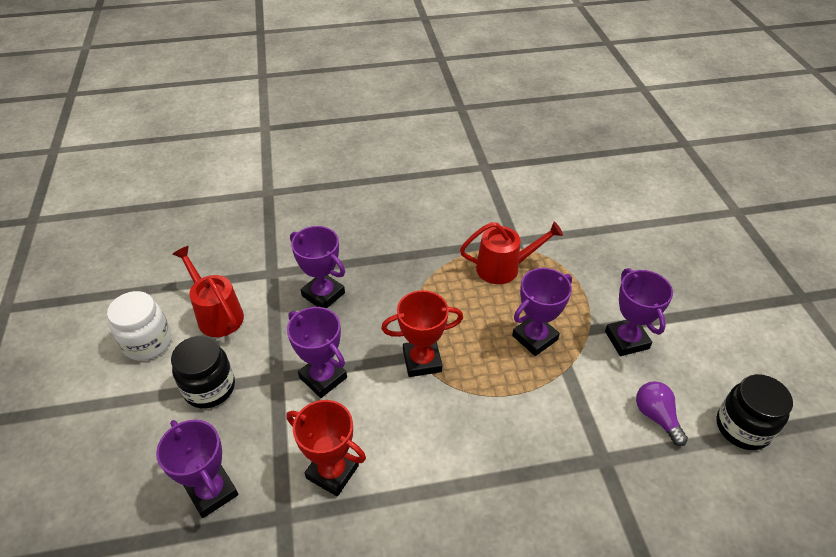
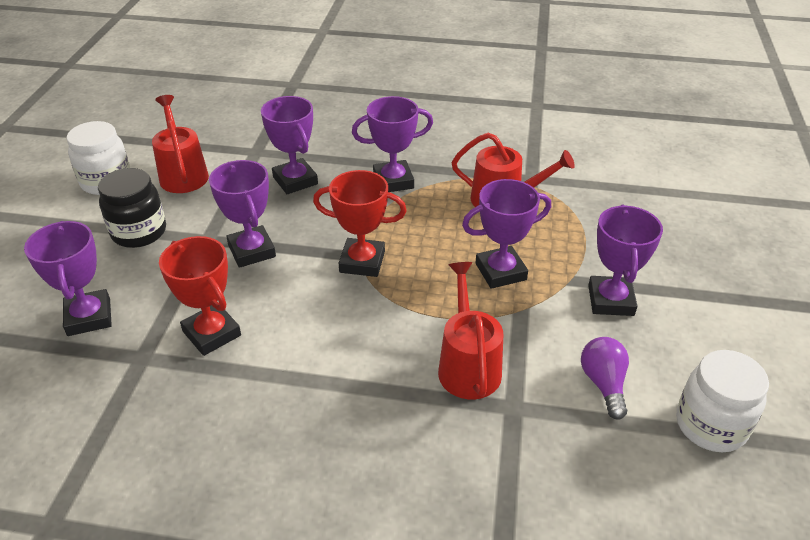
camera: 20 degrees right, 5 degrees down
black jar [716,374,793,450] -> white jar [676,350,769,452]
none -> purple trophy [352,96,433,192]
none -> red watering can [438,262,503,399]

